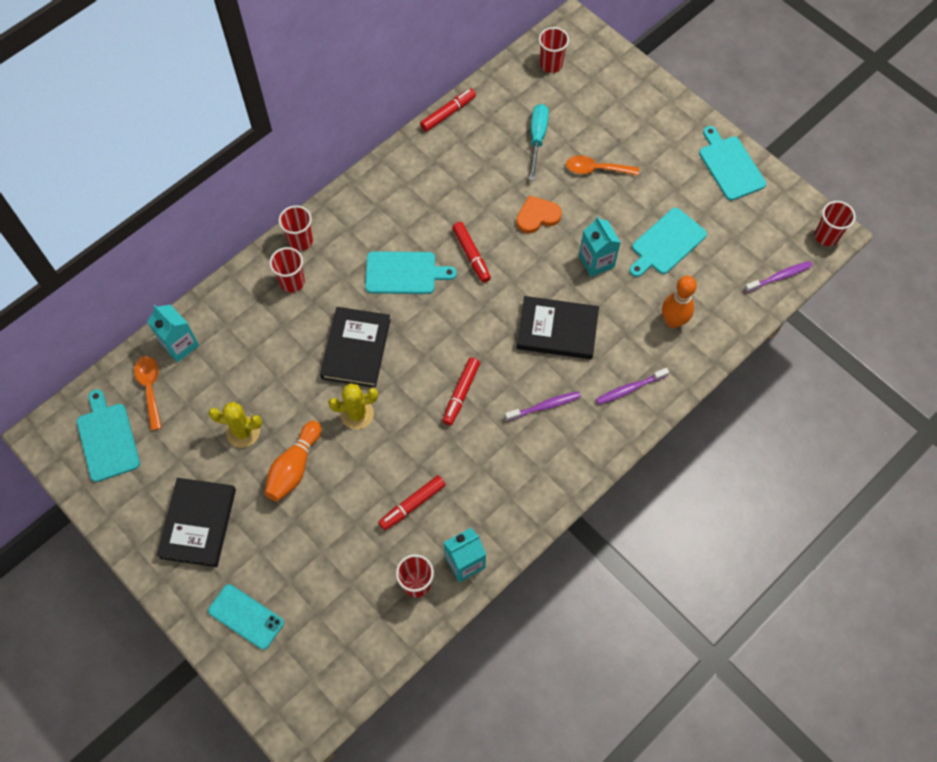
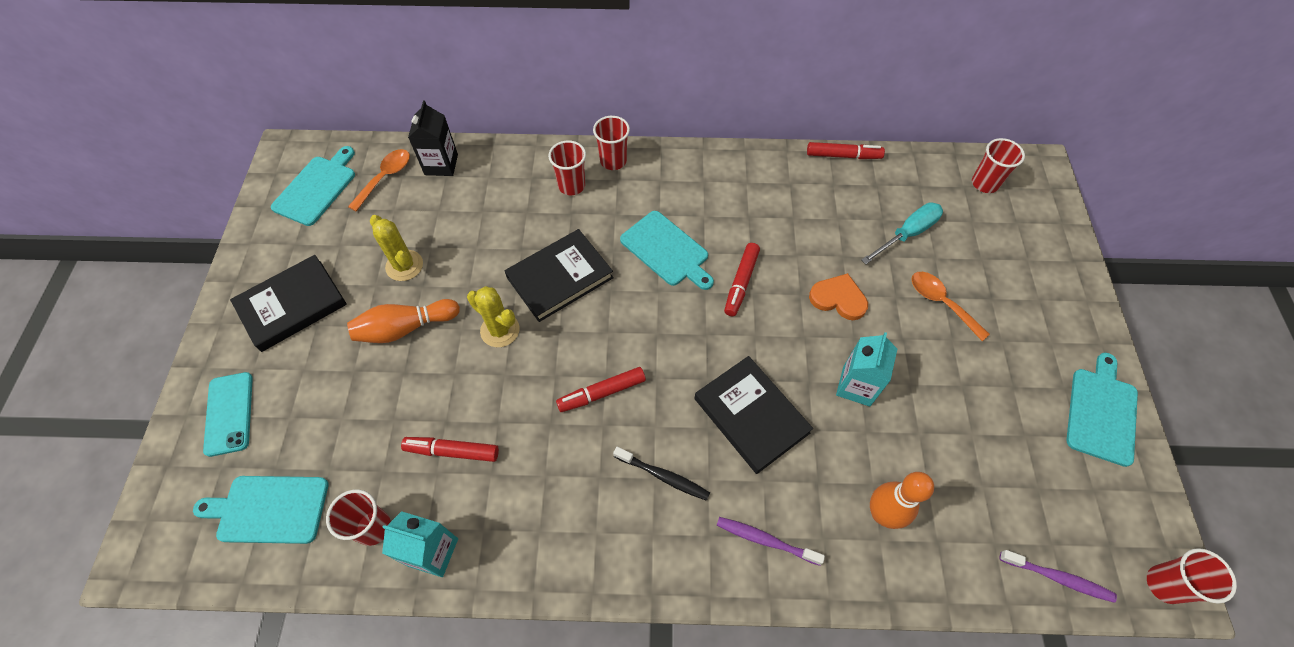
camera: 45 degrees right, 5 degrees down
turquoise carton [147,304,199,363] -> black carton [408,101,458,176]
purple toothbrush [505,391,581,421] -> black toothbrush [613,447,710,501]
turquoise cutting board [629,208,707,277] -> turquoise cutting board moved to [193,476,329,544]

